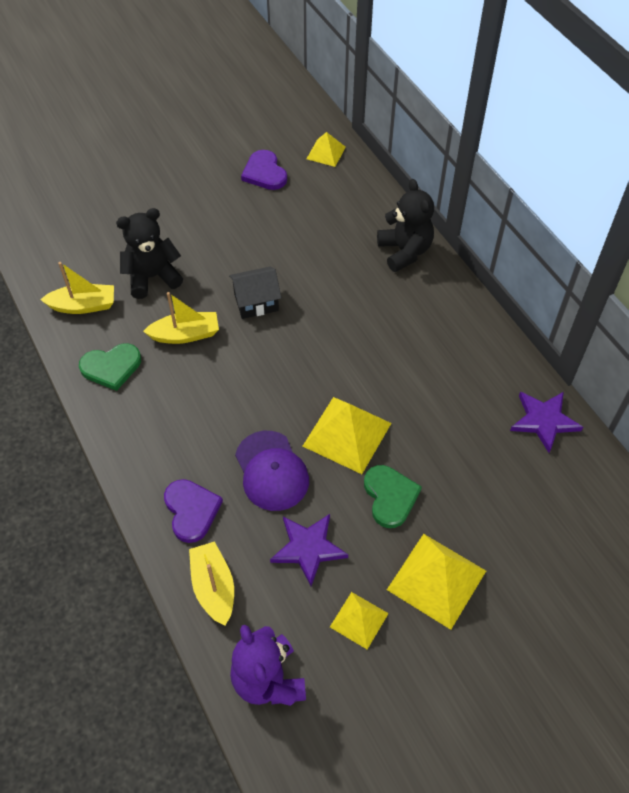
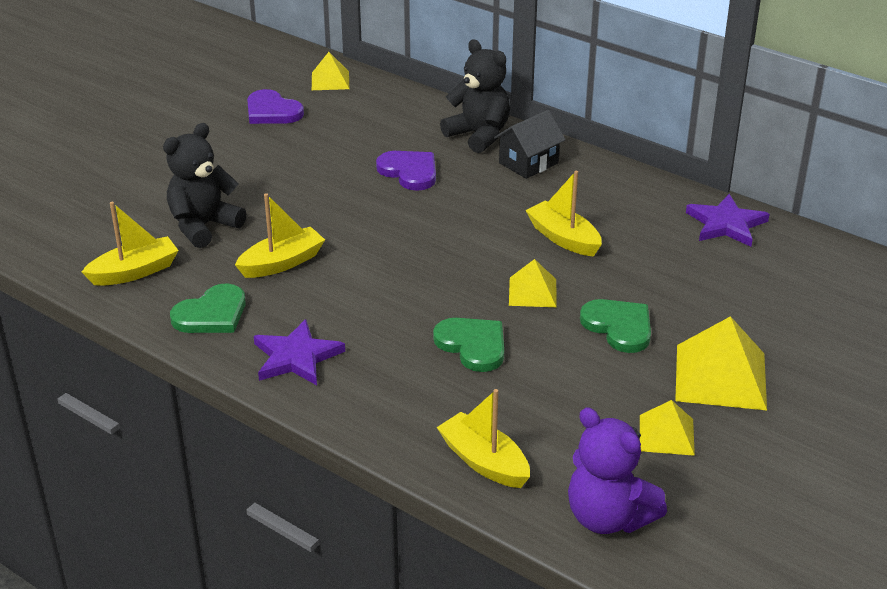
camera: 25 degrees left, 20 degrees down
purple heart [164,479,223,543] -> purple heart moved to [376,151,436,191]
black house [229,266,281,319] -> black house moved to [494,110,565,179]
purple cap [235,431,309,511] -> green heart [433,318,504,372]
purple star [270,514,348,586] -> purple star moved to [254,319,345,385]
yellow pyramid [303,397,391,474] -> yellow pyramid [509,259,557,307], size x0.58
none -> yellow boat [525,171,602,257]

